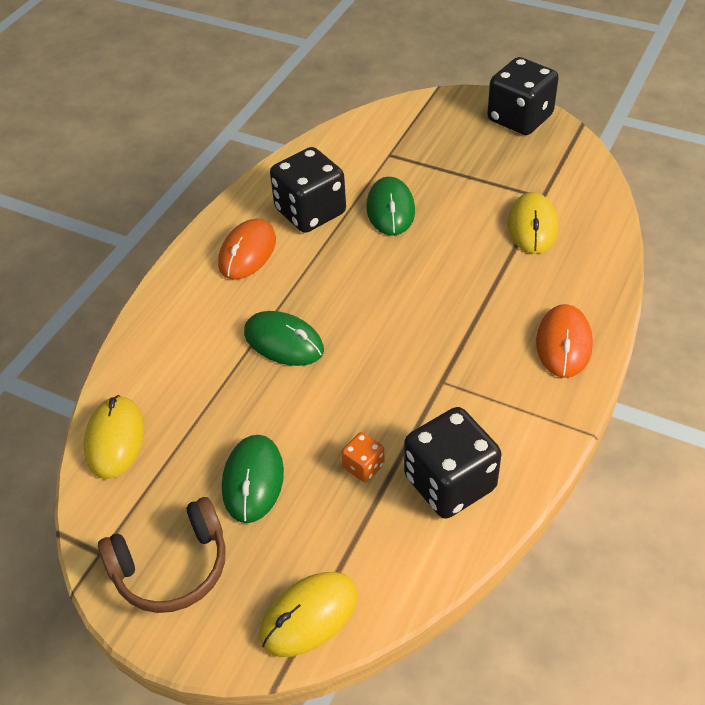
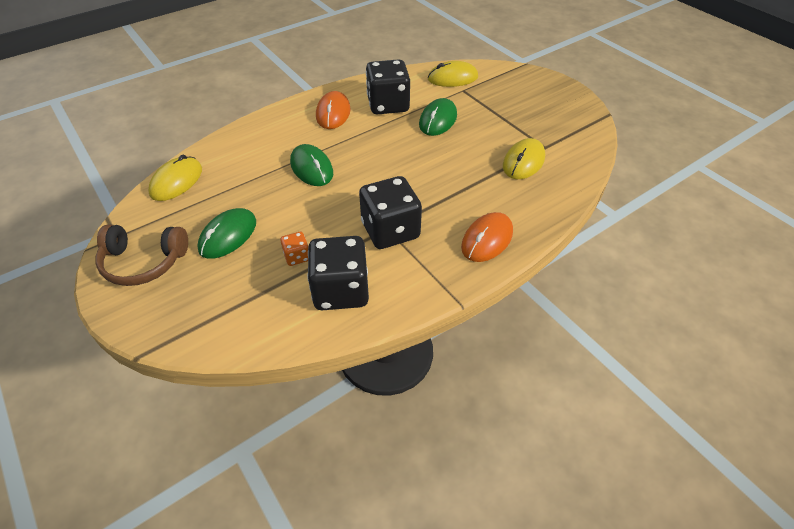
camera: 25 degrees right, 0 degrees up
orange mouse [218,219,276,279] -> orange mouse turned 45 degrees counterclockwise [316,91,351,129]
yellow mouse [260,572,358,657] -> yellow mouse moved to [428,61,478,87]
black dice [487,57,559,135] -> black dice moved to [359,176,422,249]

